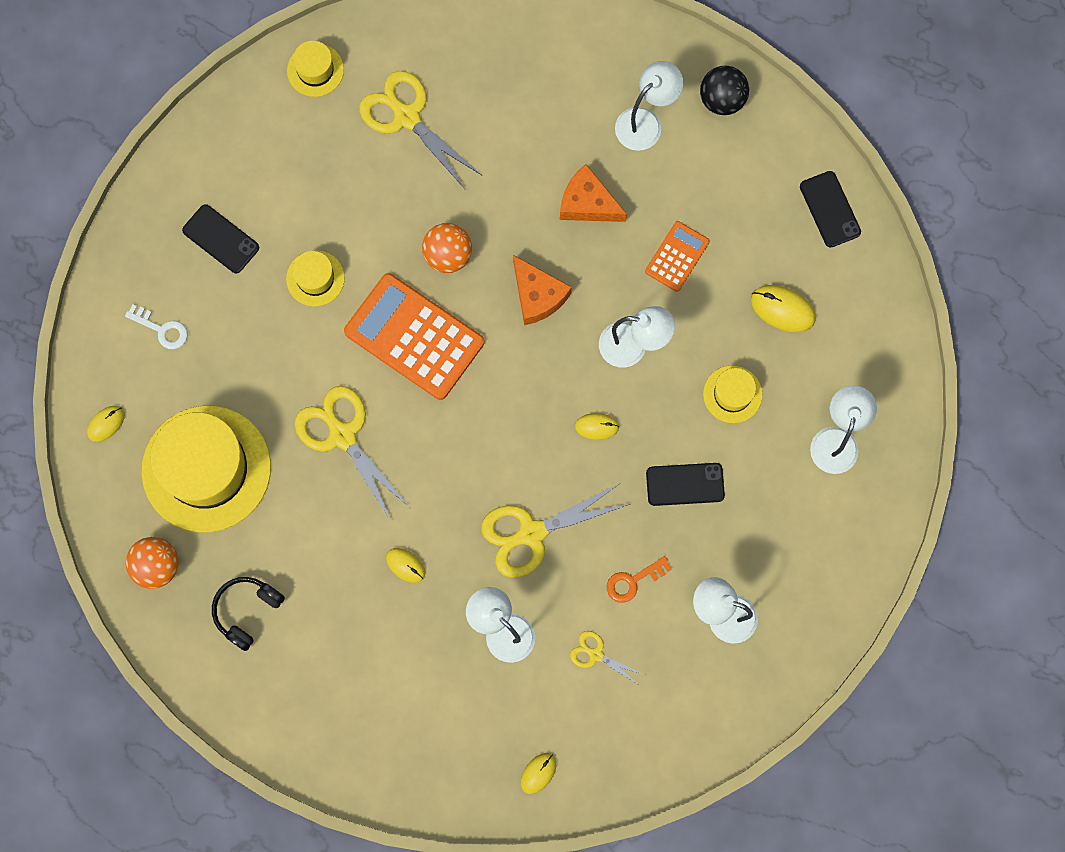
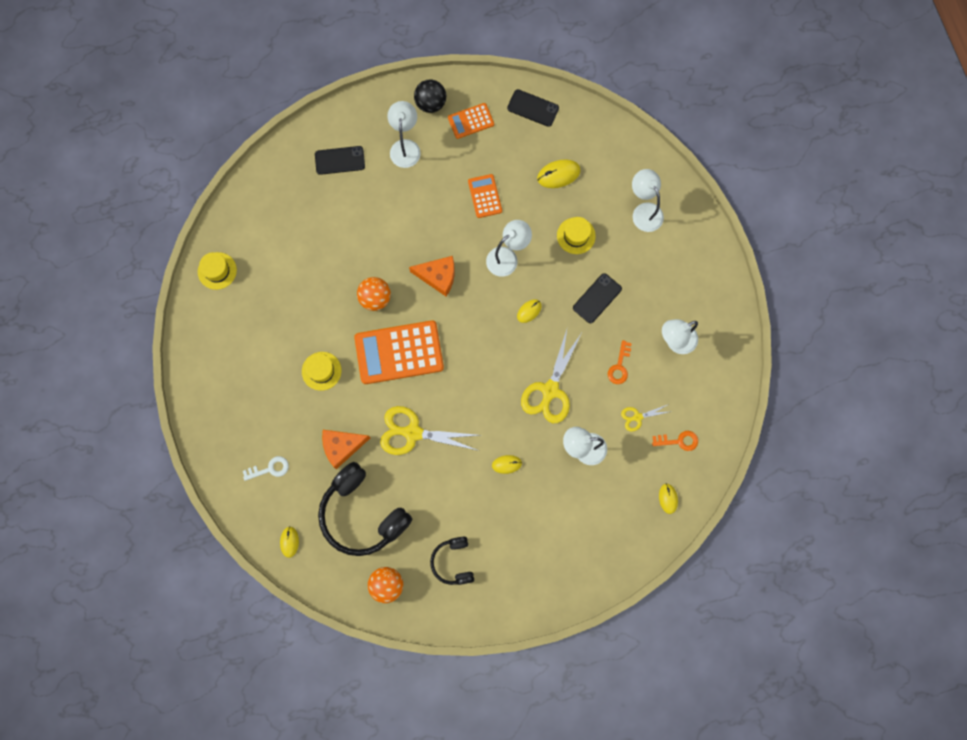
camera: 45 degrees left, 0 degrees up
yellow hat [142,406,271,532] -> black headphones [318,462,412,556]
black phone [182,204,259,273] -> black phone moved to [315,146,365,175]
yellow scissors [360,71,481,189] -> none
orange cheese [560,164,627,222] -> orange cheese moved to [322,430,370,469]
none -> orange calculator [448,103,494,139]
none -> orange key [652,431,698,451]

